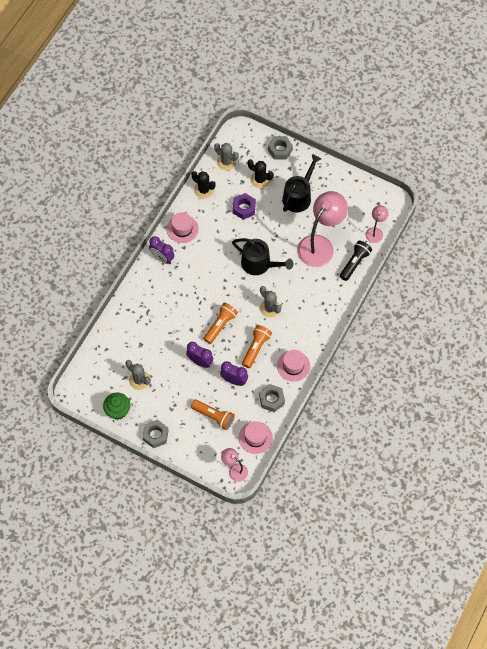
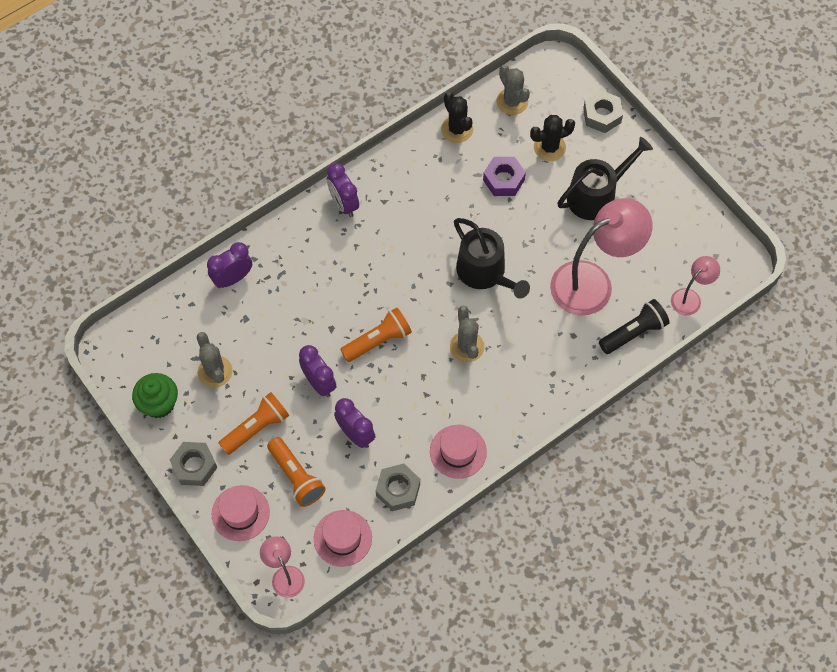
camera: 25 degrees right, 0 degrees up
pink hat [167,212,199,243] -> pink hat moved to [212,485,270,541]
orange flashlight [242,325,272,368] -> orange flashlight moved to [219,392,289,455]
black cactus [247,160,274,188] -> black cactus turned 75 degrees counterclockwise [530,115,575,161]
none -> purple clock [207,242,252,288]

